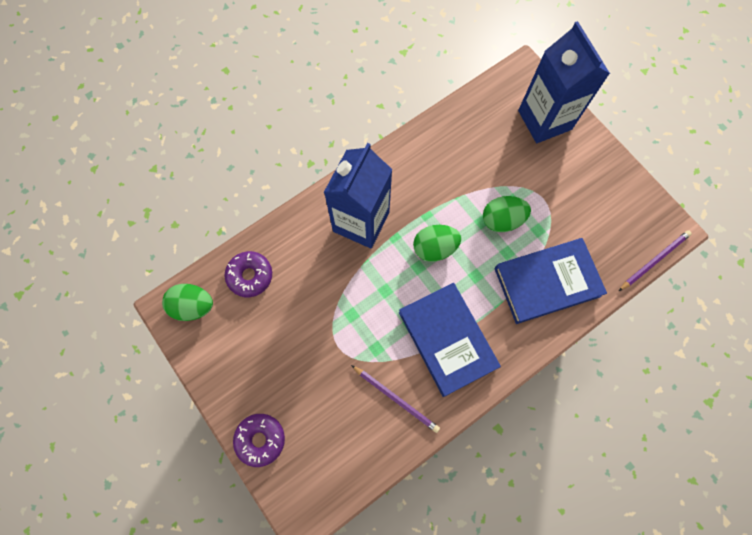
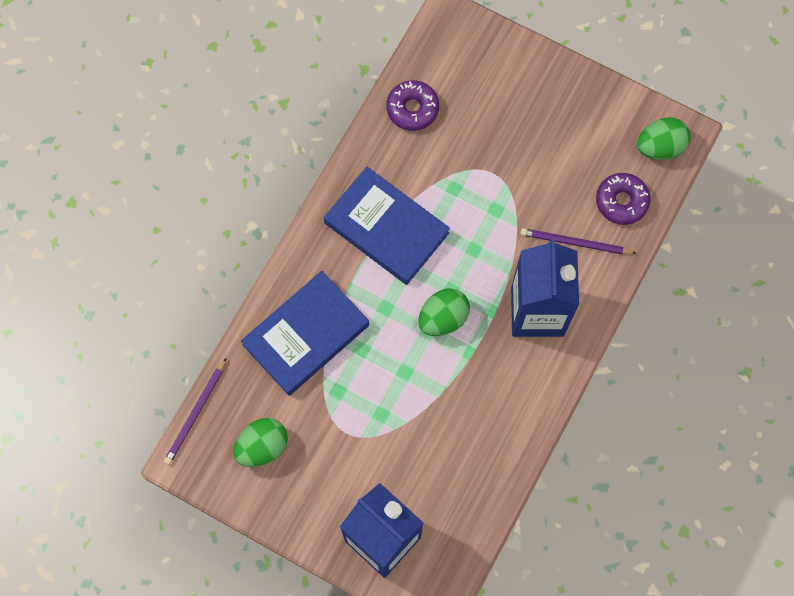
camera: 155 degrees right, 0 degrees up
purple donut [233,414,285,467] -> purple donut moved to [386,80,439,131]
purple pencil [351,365,440,433] -> purple pencil moved to [520,228,637,254]
green egg [483,196,531,232] -> green egg moved to [233,418,288,467]

